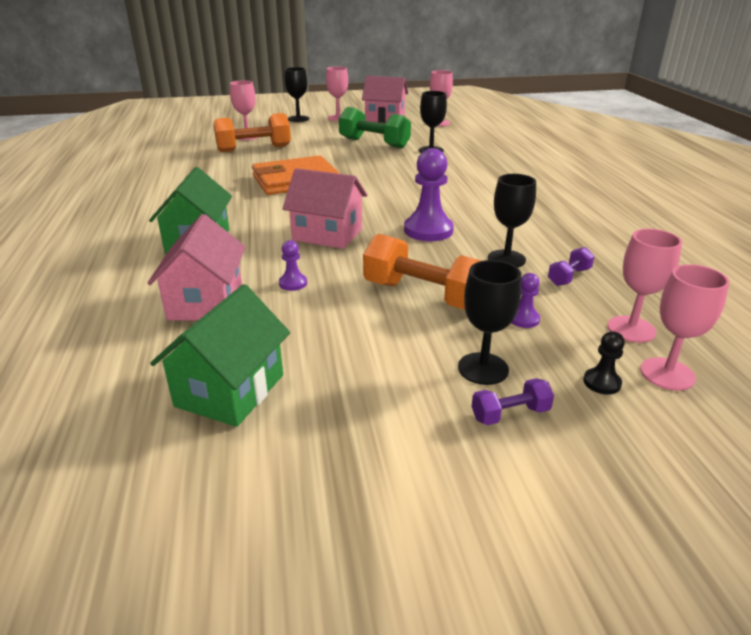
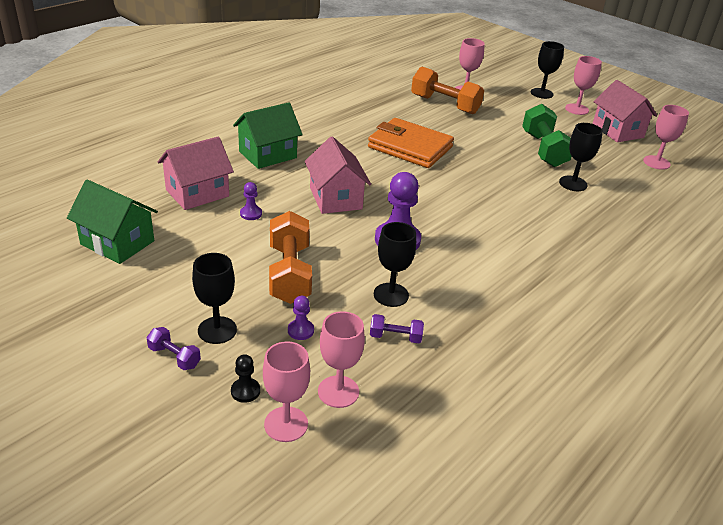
camera: 50 degrees right, 5 degrees up
green house [150,284,290,427] -> green house turned 45 degrees clockwise [67,180,158,264]

